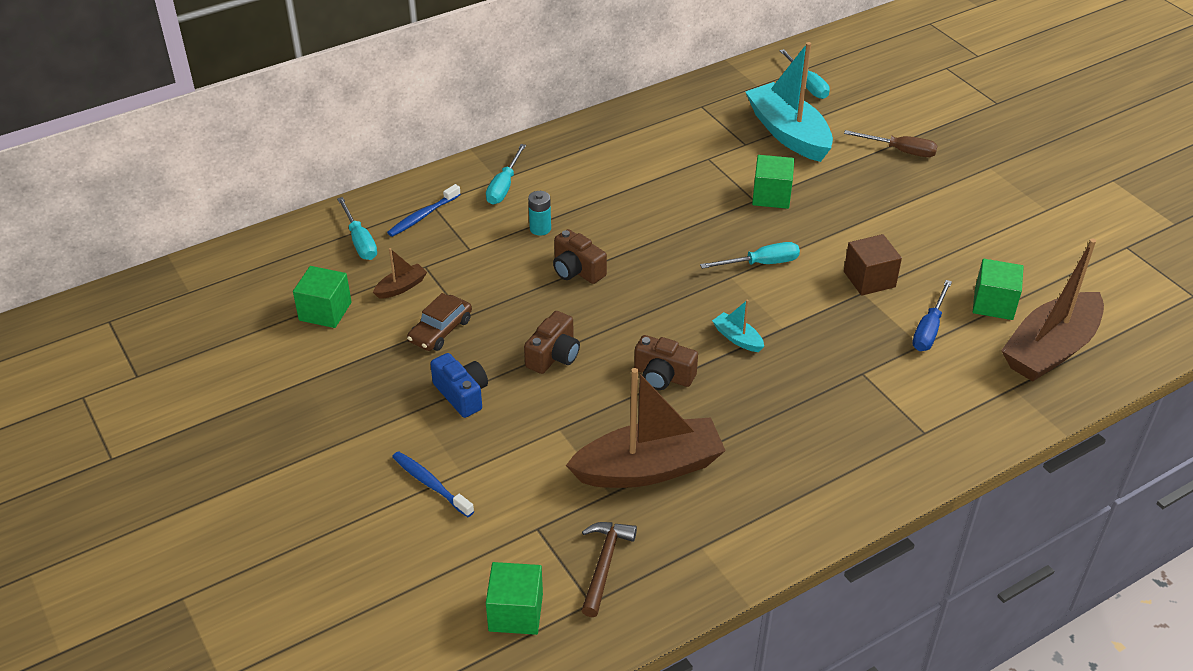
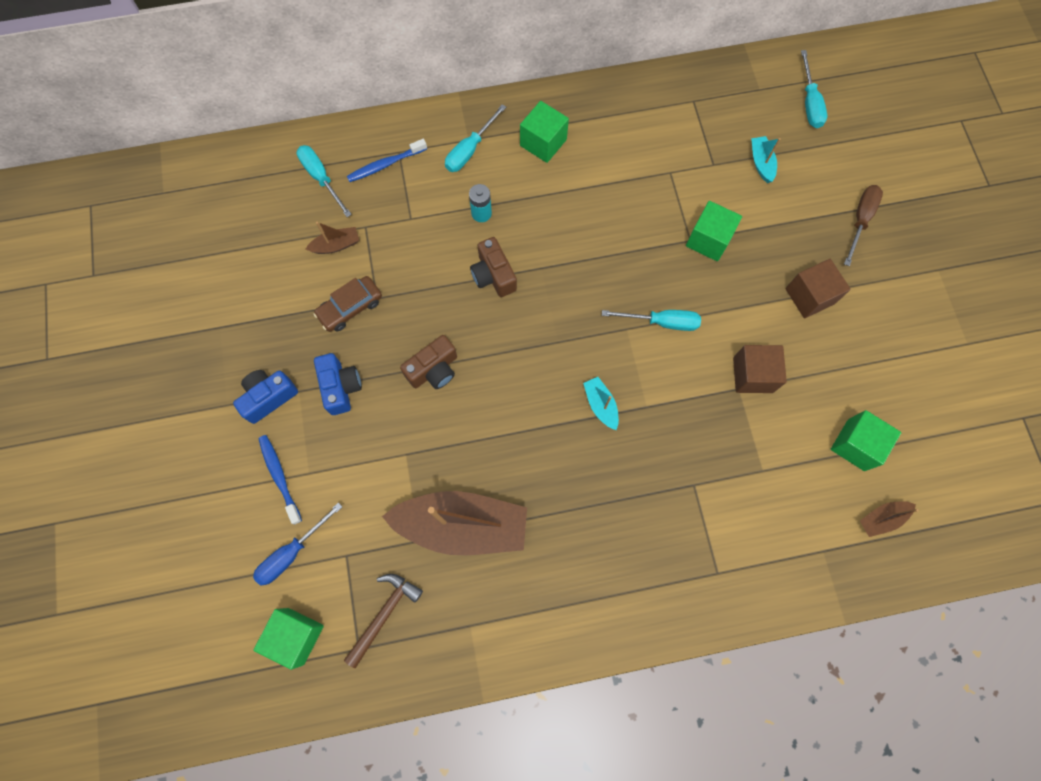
camera: 20 degrees right, 30 degrees up
green cube [293,266,351,328] -> green cube moved to [520,101,569,163]
turquoise screwdriver [337,197,377,260] -> turquoise screwdriver turned 150 degrees clockwise [297,145,352,217]
brown camera [634,335,698,390] -> none
turquoise boat [745,42,833,162] -> turquoise boat [751,136,781,183], size x0.43
brown screwdriver [844,130,938,157] -> brown screwdriver turned 105 degrees counterclockwise [844,185,883,266]
blue screwdriver [912,280,952,351] -> blue screwdriver moved to [253,502,342,585]
brown boat [1001,238,1104,382] -> brown boat [860,501,919,537], size x0.43
none -> blue camera [233,370,298,424]
none -> brown cube [785,259,851,318]

